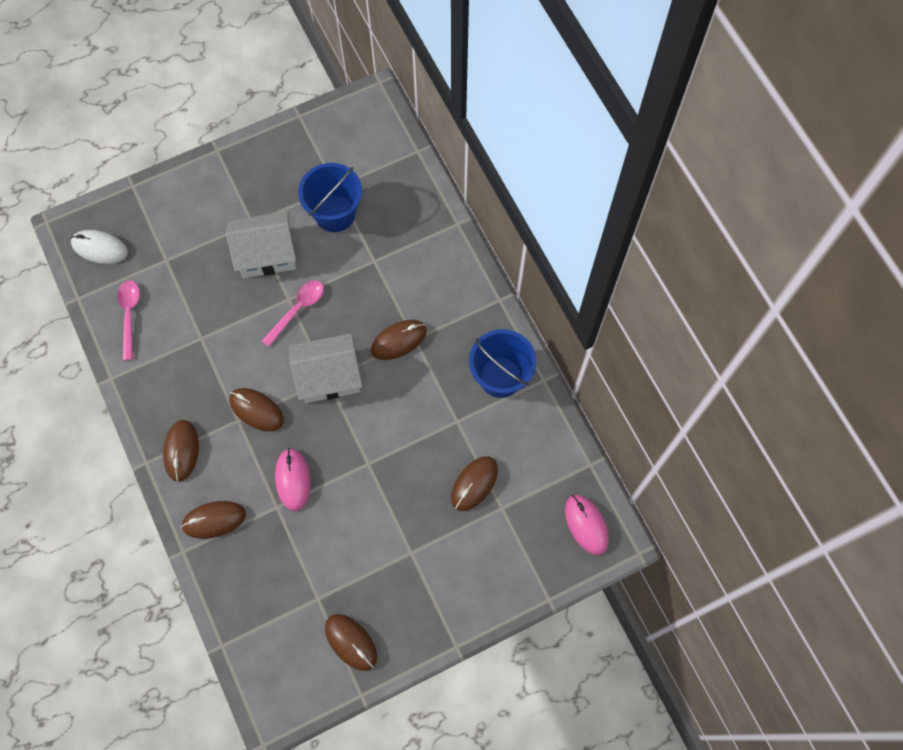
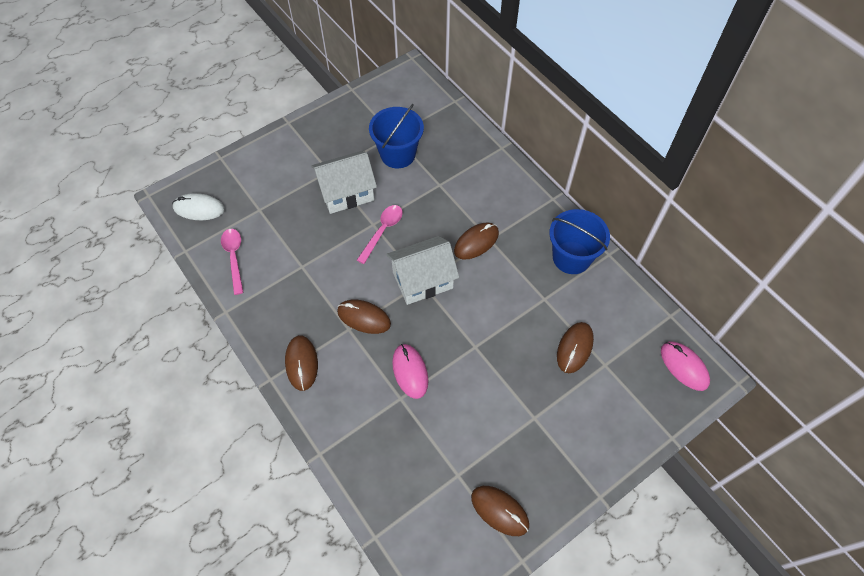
camera: 10 degrees left, 10 degrees down
brown mouse [181,501,246,539] -> none

